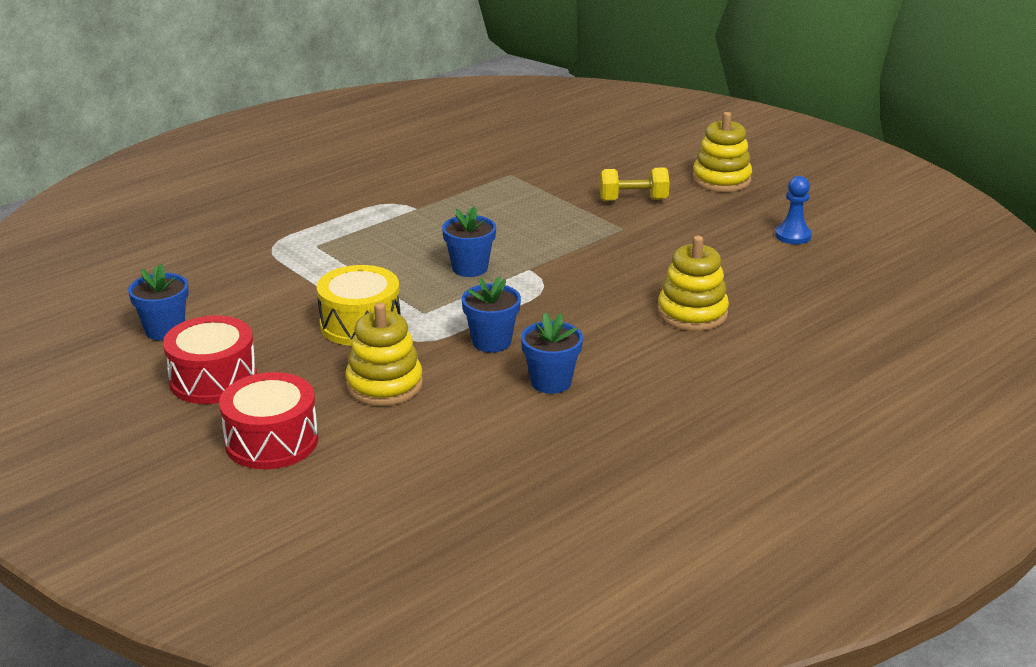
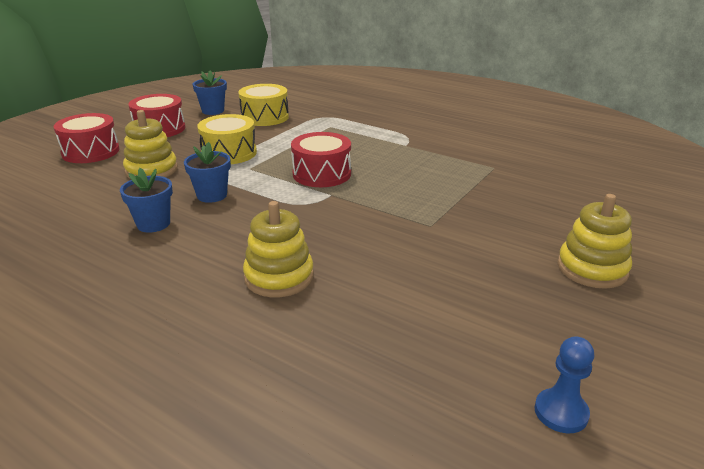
camera: 75 degrees right, 0 degrees up
blue flower pot [442,206,496,277] -> red drum [291,132,351,187]
yellow dumbbell [599,167,670,201] -> none
blue pawn [775,176,812,244] -> blue pawn moved to [535,336,594,433]
none -> yellow drum [238,84,289,126]

